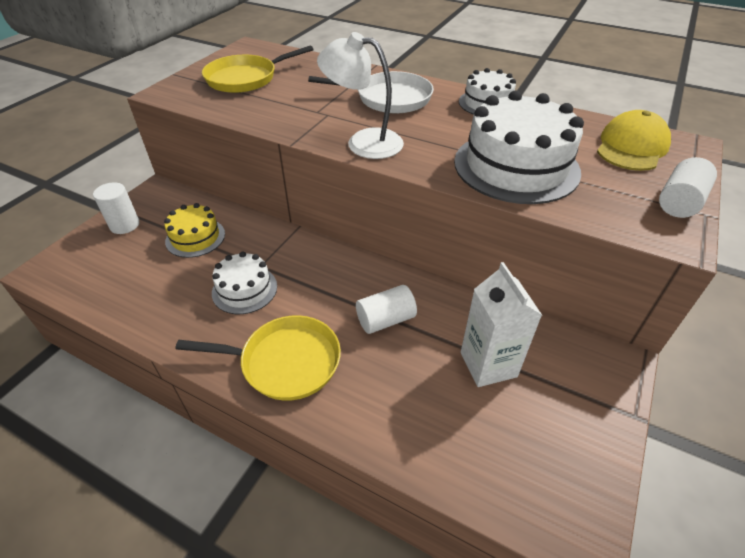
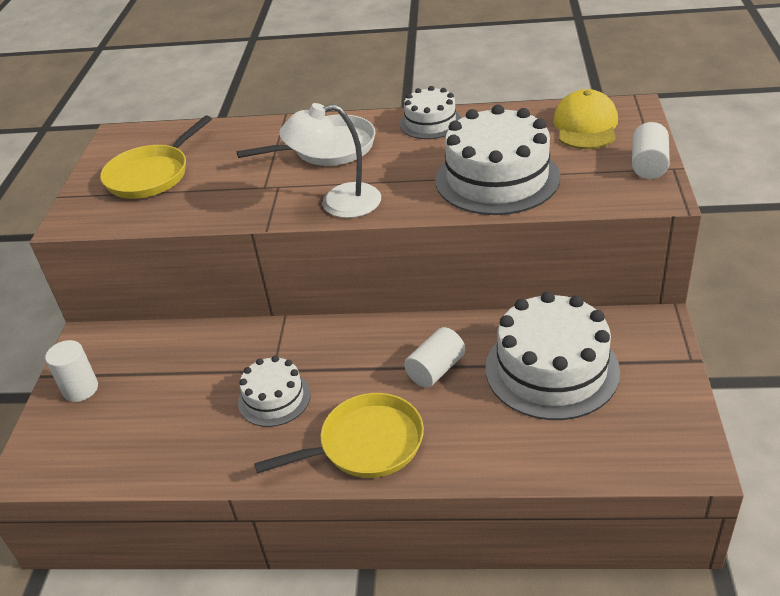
camera: 20 degrees left, 5 degrees down
yellow cake [164,203,225,258] -> none
white carton [461,262,542,387] -> white cake [486,291,620,420]

